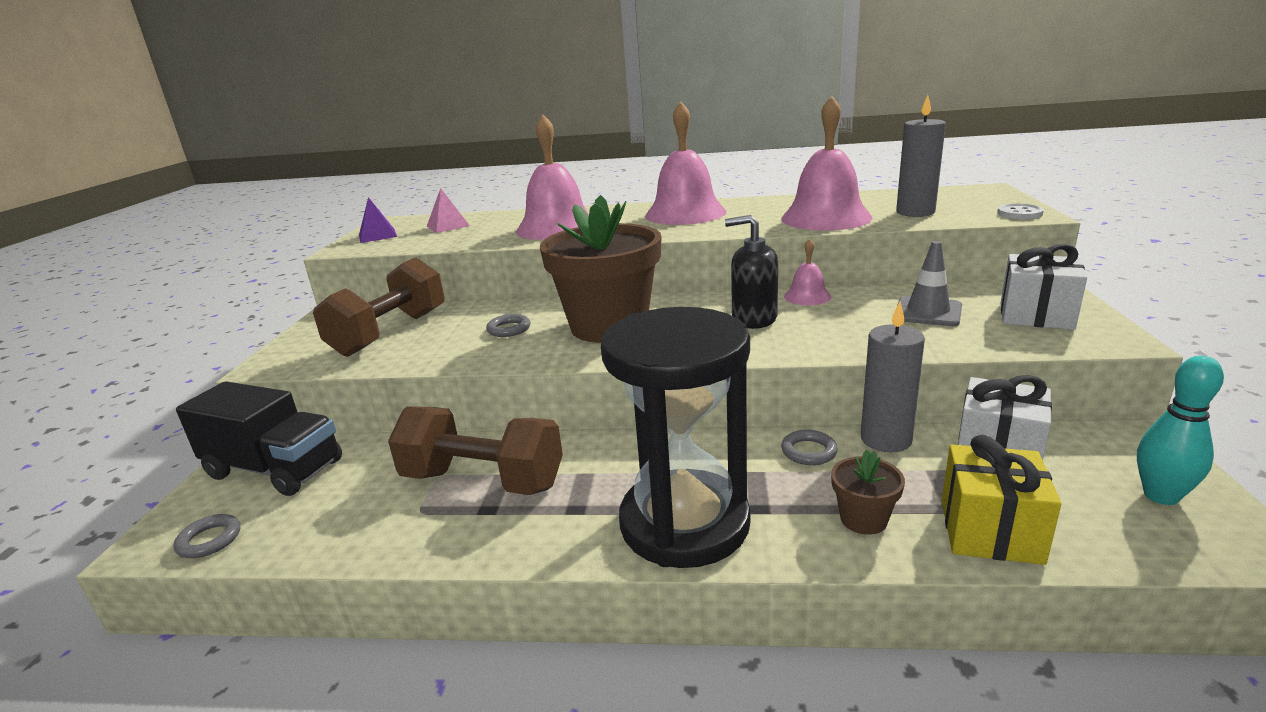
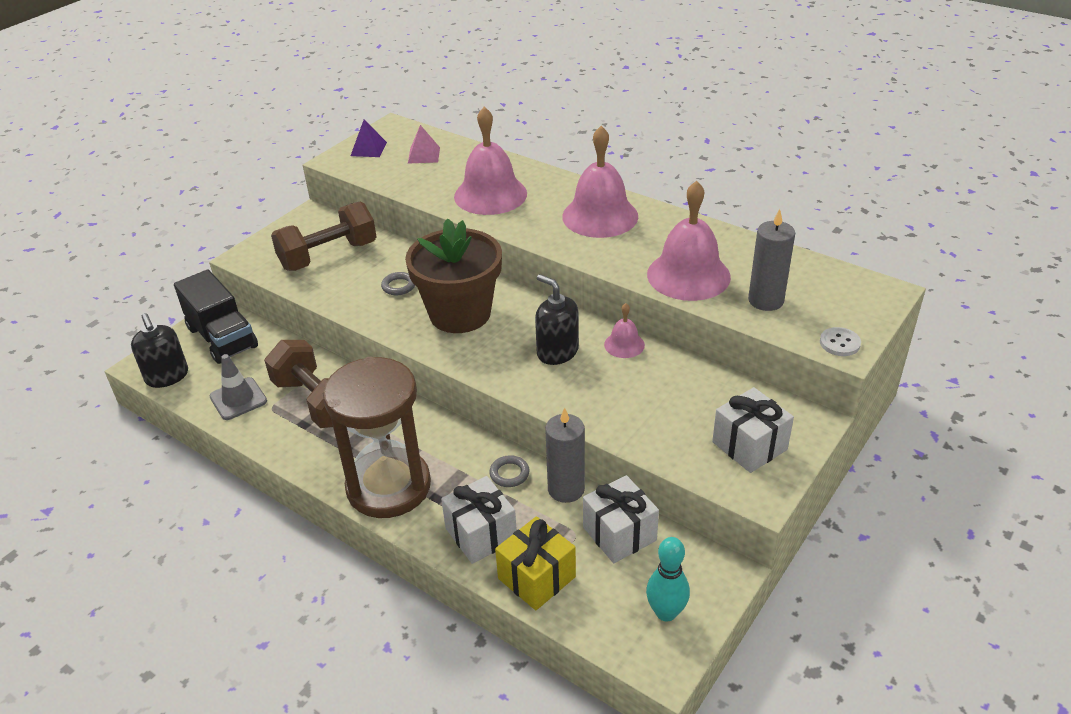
camera: 30 degrees right, 15 degrees up
grey ring [174,514,240,558] -> black soap dispenser [131,313,188,388]
black hourglass [601,307,751,568] -> brown hourglass [323,357,431,518]
brown flower pot [831,450,905,535] -> white gift [441,476,517,564]
grey traffic cone [897,241,962,326] -> grey traffic cone moved to [210,354,267,420]

